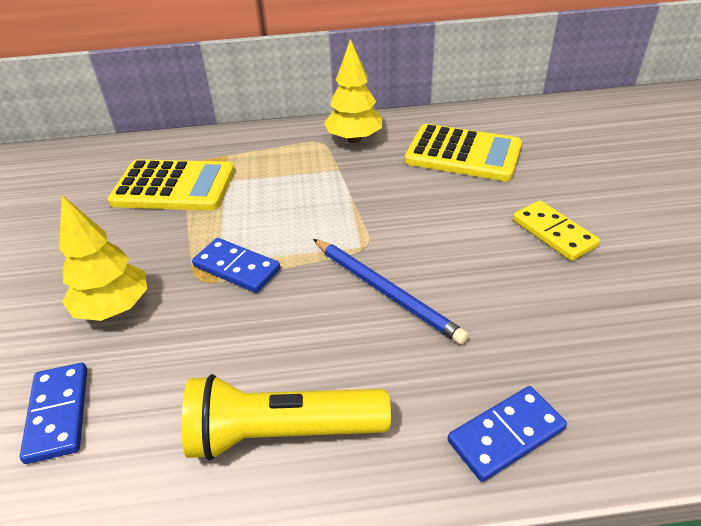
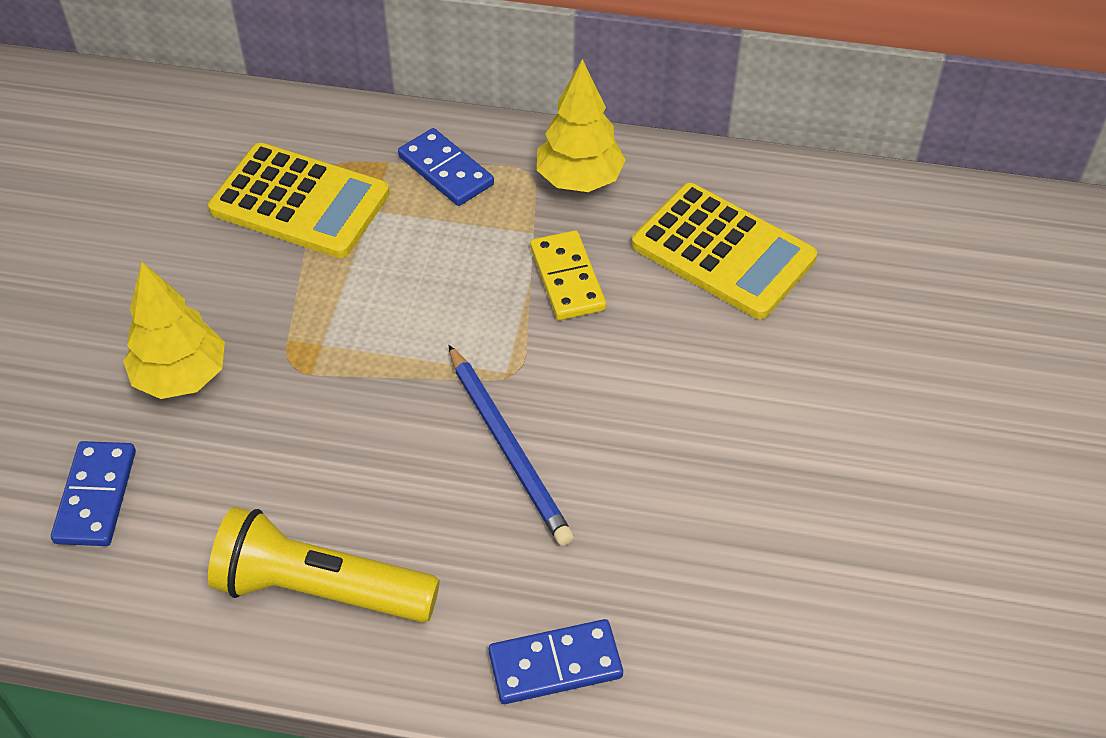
camera: 15 degrees right, 10 degrees up
blue domino [192,238,281,293] -> blue domino moved to [398,128,494,206]
yellow domino [513,201,600,261] -> yellow domino moved to [530,230,606,320]

